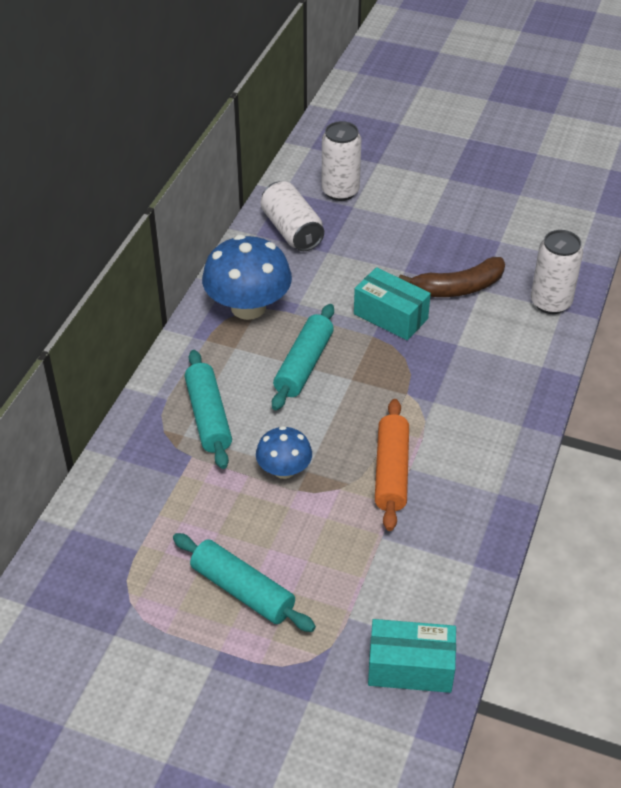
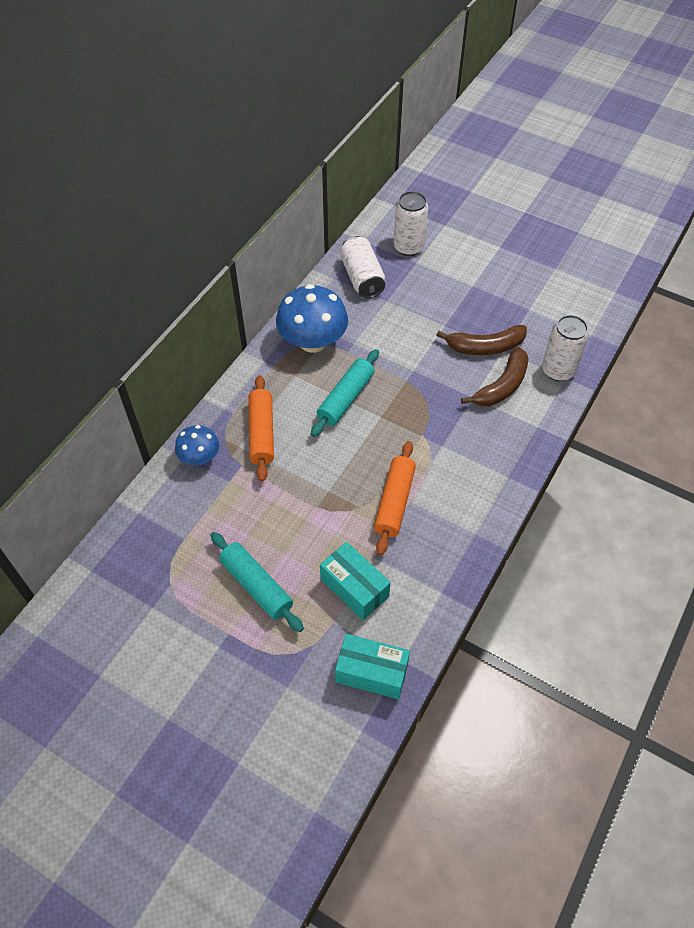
camera: 10 degrees right, 10 degrees up
turquoise rolling pin [185,350,232,469] -> orange rolling pin [248,375,274,482]
blue mushroom [256,426,312,479] -> blue mushroom moved to [175,425,219,465]
turquoise box [354,267,431,340] -> turquoise box moved to [320,542,391,620]
none -> brown banana [461,347,529,406]

